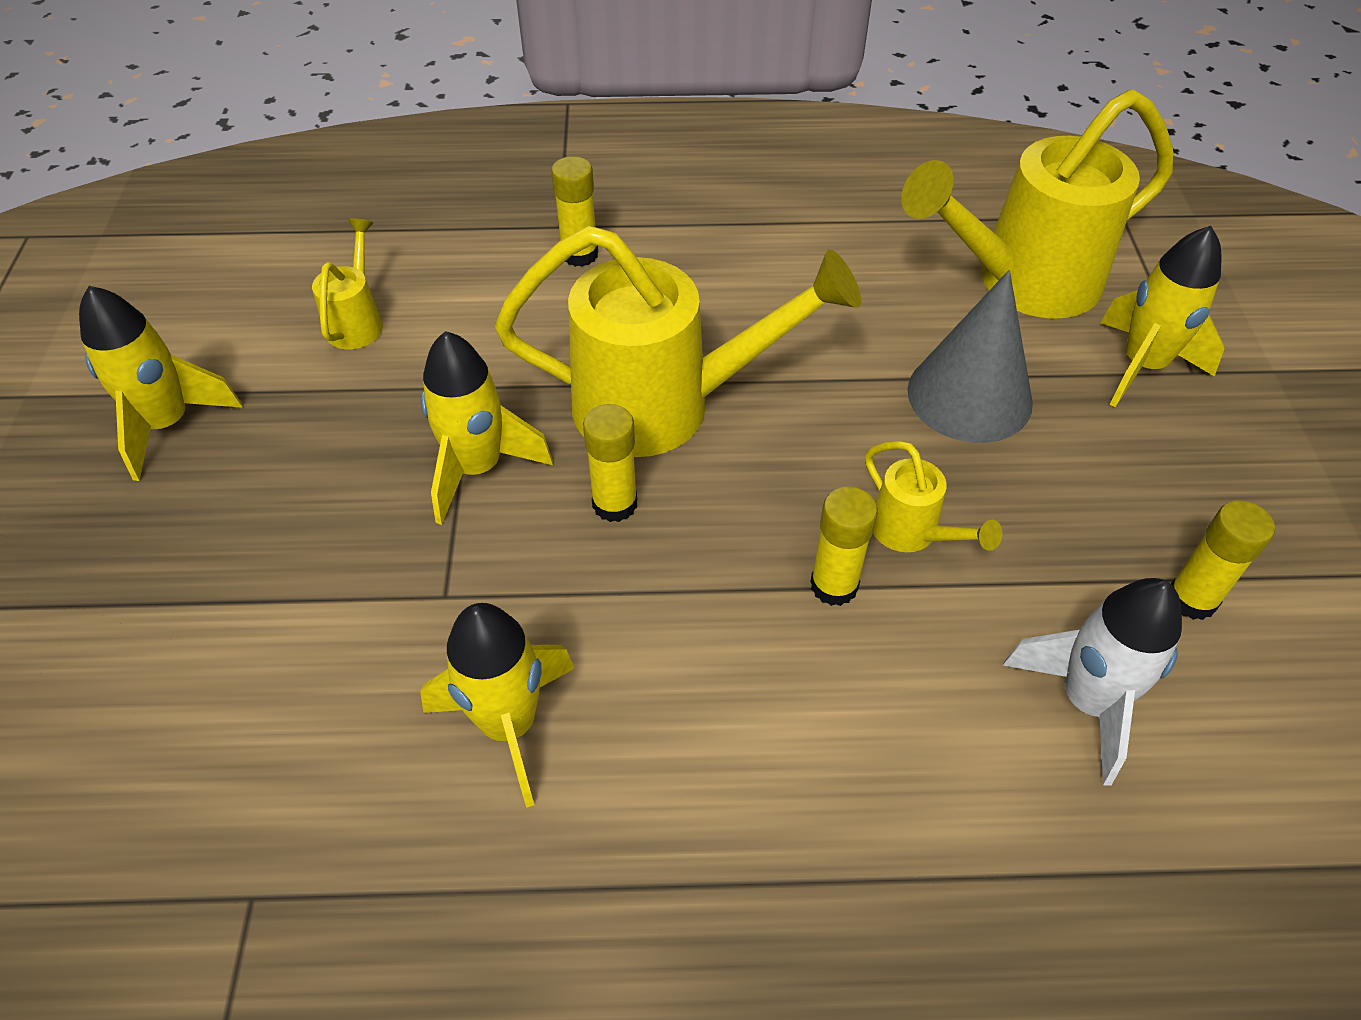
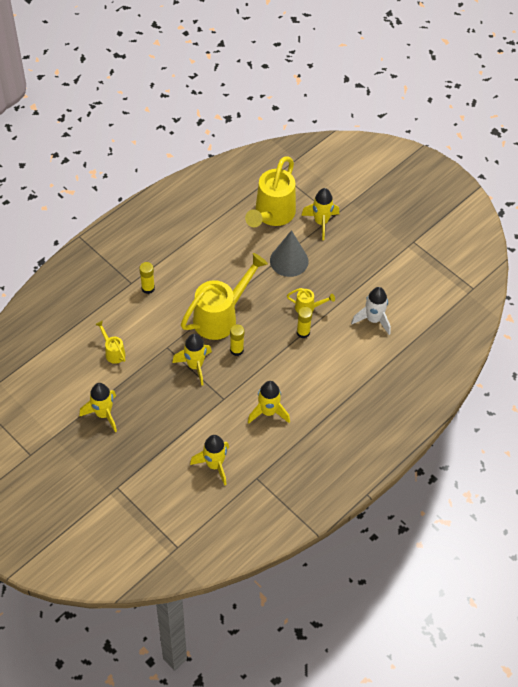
camera: 45 degrees left, 5 degrees up
yellow glue stick [1171,500,1275,620] -> none
none -> yellow rocket [190,435,229,486]

